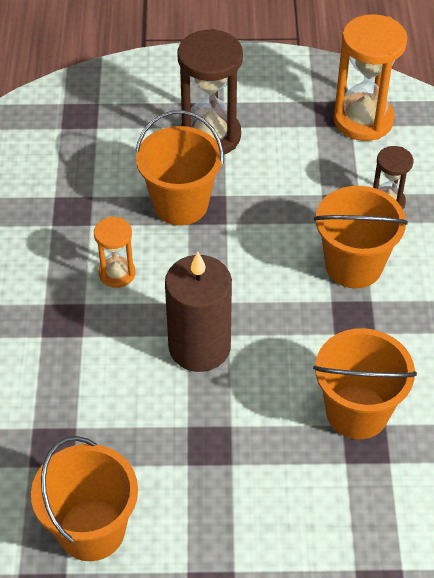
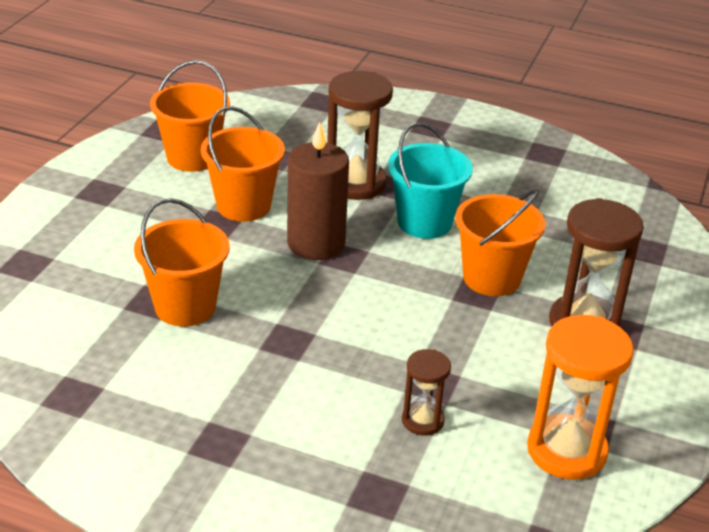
camera: 110 degrees right, 15 degrees down
orange hourglass [94,217,135,288] -> turquoise bucket [388,122,473,239]
orange bucket [314,186,408,288] -> orange bucket moved to [201,106,285,221]
none -> brown hourglass [327,71,393,200]

